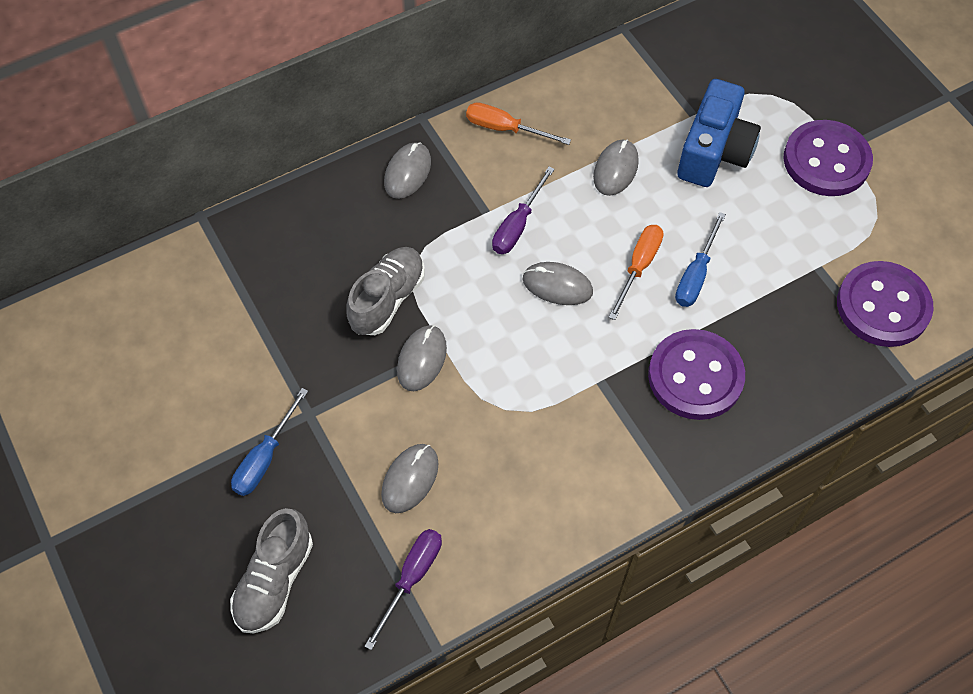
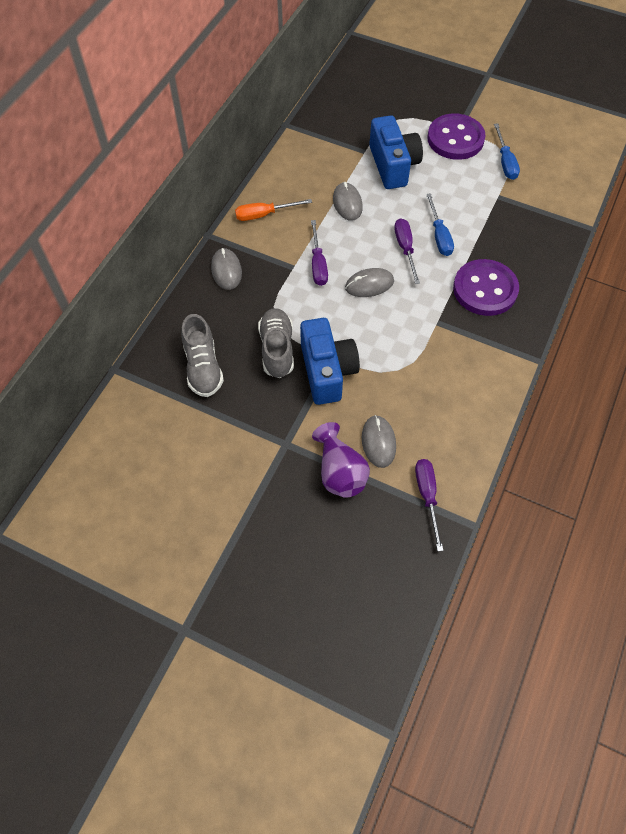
camera: 35 degrees left, 0 degrees up
grey shoe [230,508,313,633] -> grey shoe moved to [181,314,224,397]
blue screwdriver [231,388,308,496] -> blue screwdriver moved to [494,123,520,180]
grey mouse [397,325,447,391] -> blue camera [300,318,360,405]
orange screwdriver [608,225,663,320] -> purple screwdriver [394,218,420,284]
purple button [837,261,933,347] -> none
none -> purple vase [312,422,370,498]

